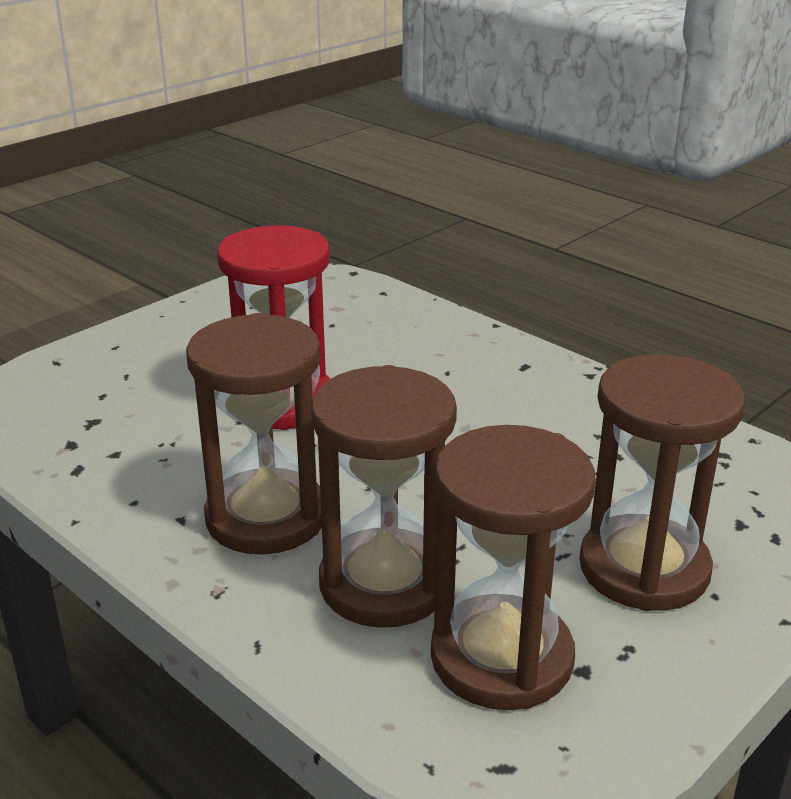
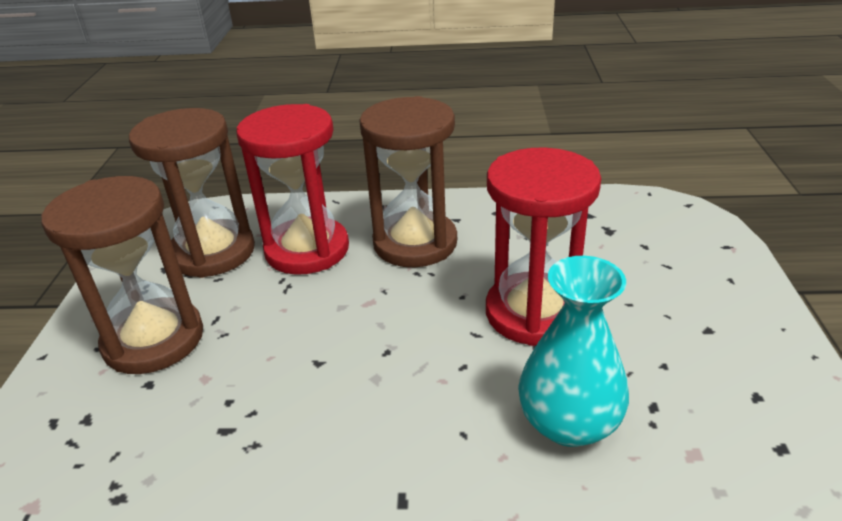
camera: 140 degrees right, 5 degrees up
brown hourglass [311,365,457,628] -> red hourglass [236,104,349,275]
none -> turquoise vase [518,256,629,447]

